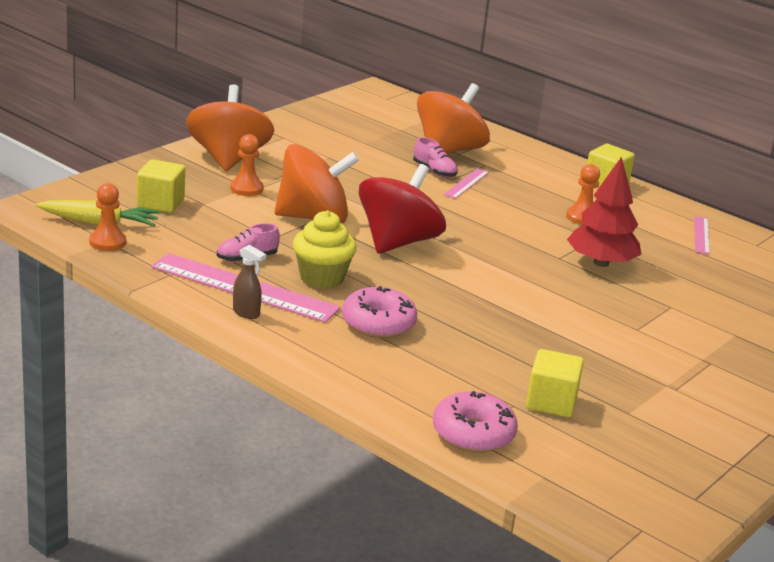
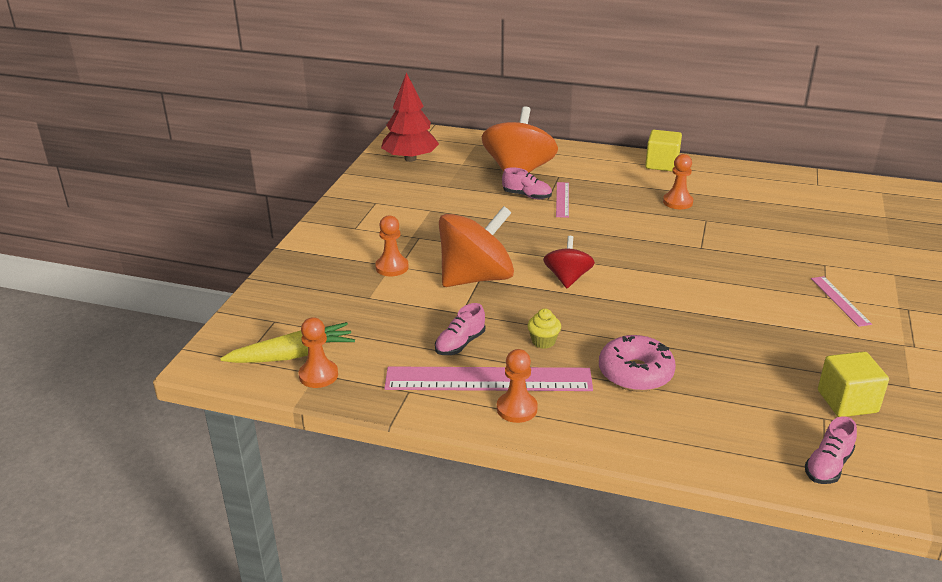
camera: 20 degrees left, 5 degrees up
yellow cube [137,159,185,213] -> none
orange spinning top [186,84,274,171] -> none
brown spray bottle [233,245,266,319] -> orange pawn [497,349,538,423]
yellow cupcake [293,210,357,289] -> yellow cupcake [527,309,561,349], size x0.53
red spinning top [359,164,446,253] -> red spinning top [543,236,595,288], size x0.55
pink donut [433,391,518,453] -> pink shoe [805,416,857,484]
red tree [567,156,641,267] -> red tree moved to [381,73,439,162]
pink ruler [694,216,710,254] -> pink ruler moved to [811,276,872,327]

